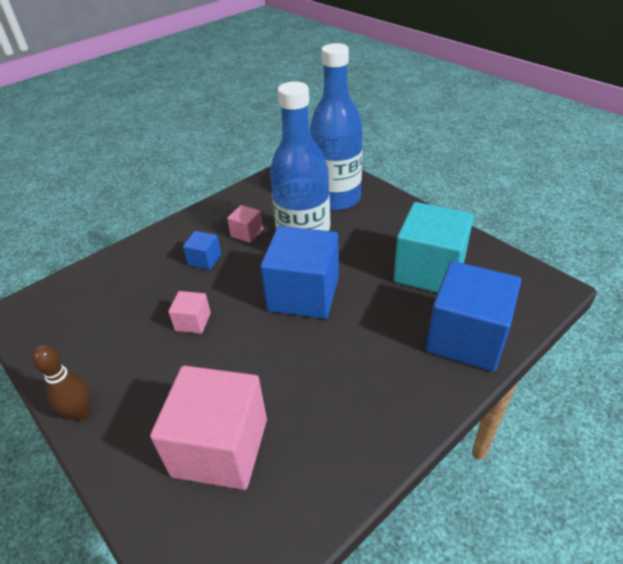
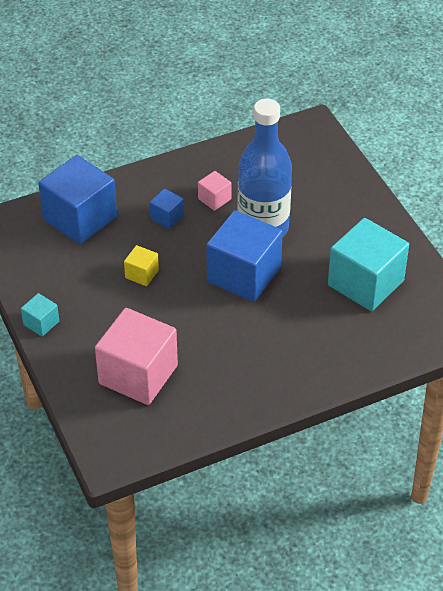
camera: 15 degrees right, 5 degrees up
brown bowling pin [32,344,91,421] -> turquoise cube [21,293,59,337]
pink cube [168,291,211,334] -> yellow cube [124,245,159,286]
blue bottle [310,43,362,211] -> none
blue cube [426,261,521,372] -> blue cube moved to [38,155,117,244]

